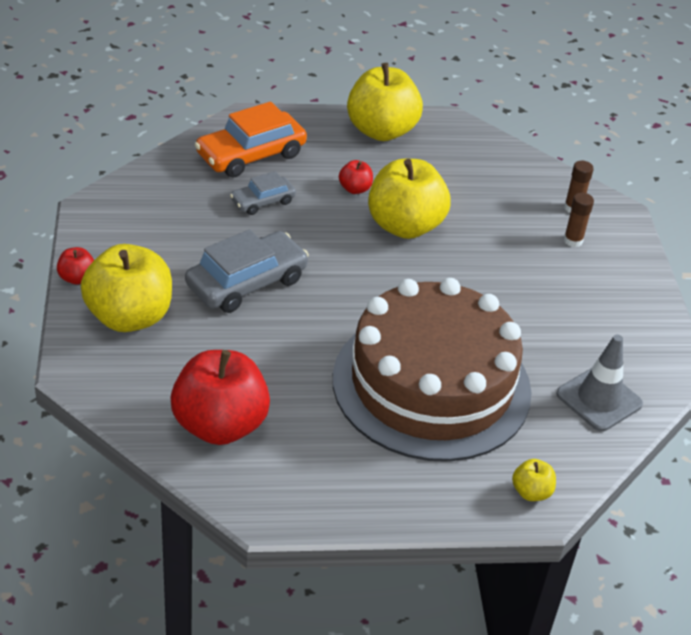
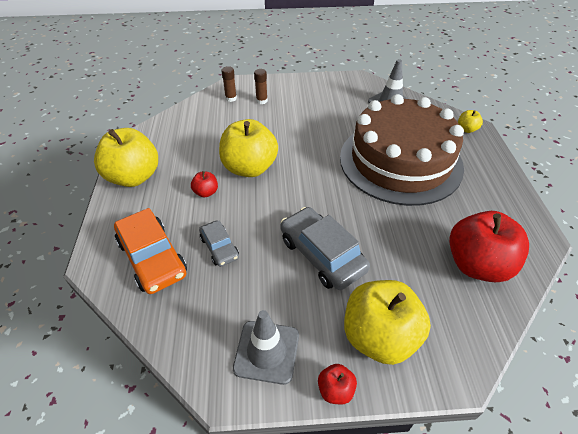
camera: 85 degrees left, 5 degrees up
none -> grey traffic cone [233,310,299,385]

